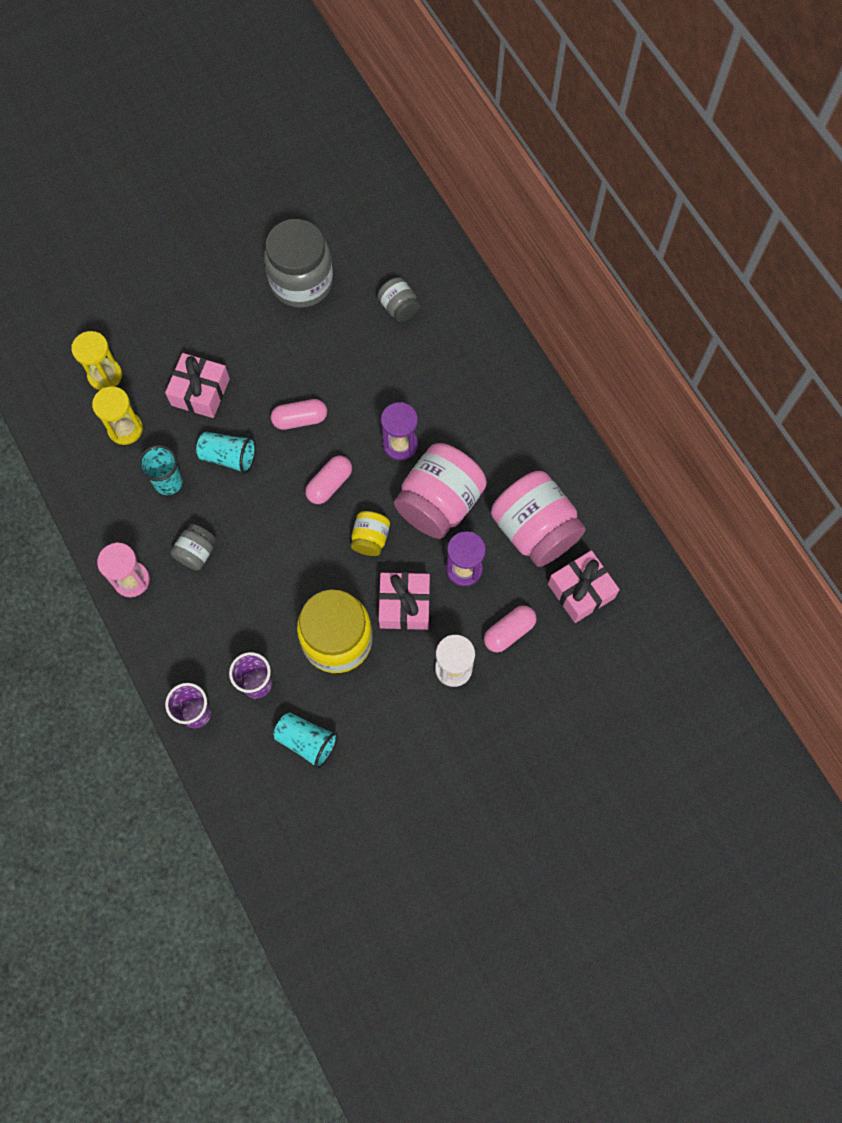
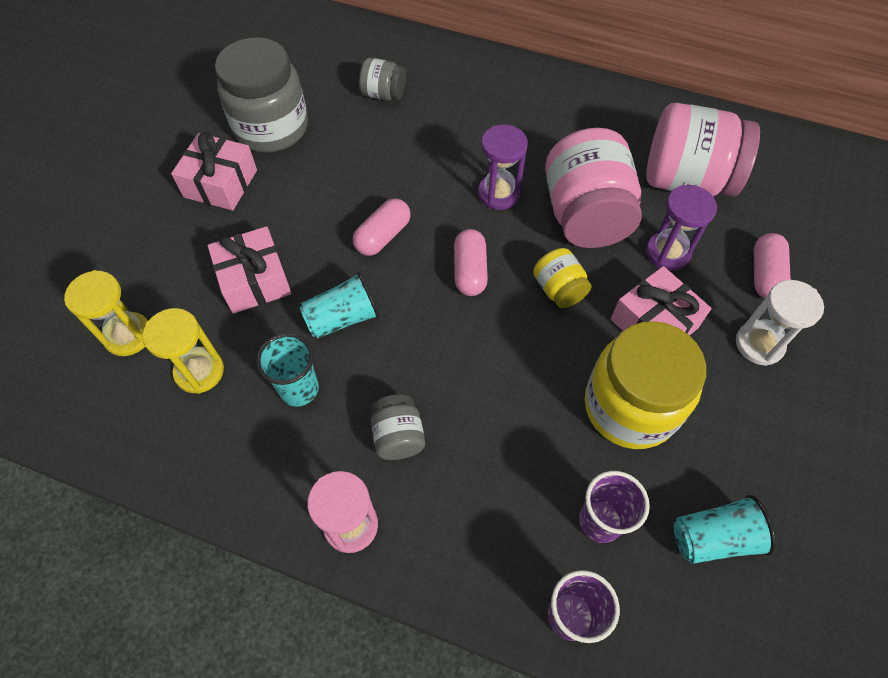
camera: 40 degrees left, 10 degrees down
pink gift [548,550,620,623] -> pink gift moved to [171,132,257,211]

